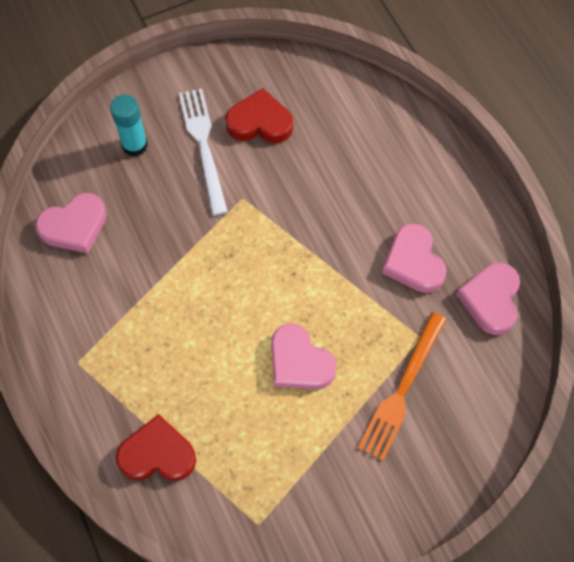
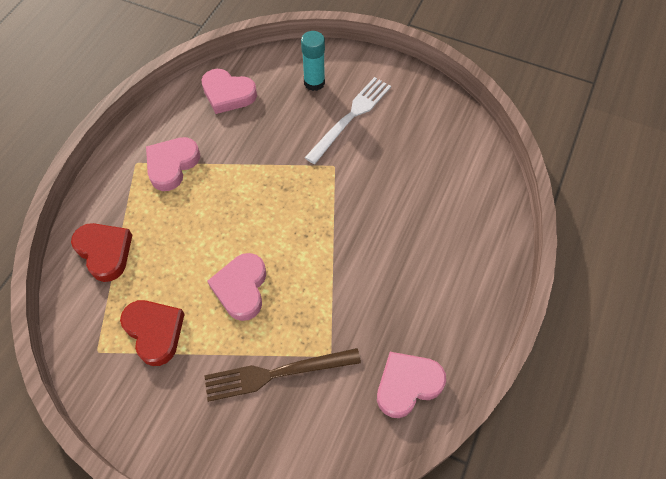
camera: 50 degrees right, 5 degrees down
red heart [225,88,293,143] -> red heart moved to [120,300,185,366]
orange fork [358,312,447,461] -> brown fork [204,348,361,402]
pink heart [382,223,447,293] -> pink heart moved to [146,137,200,191]

